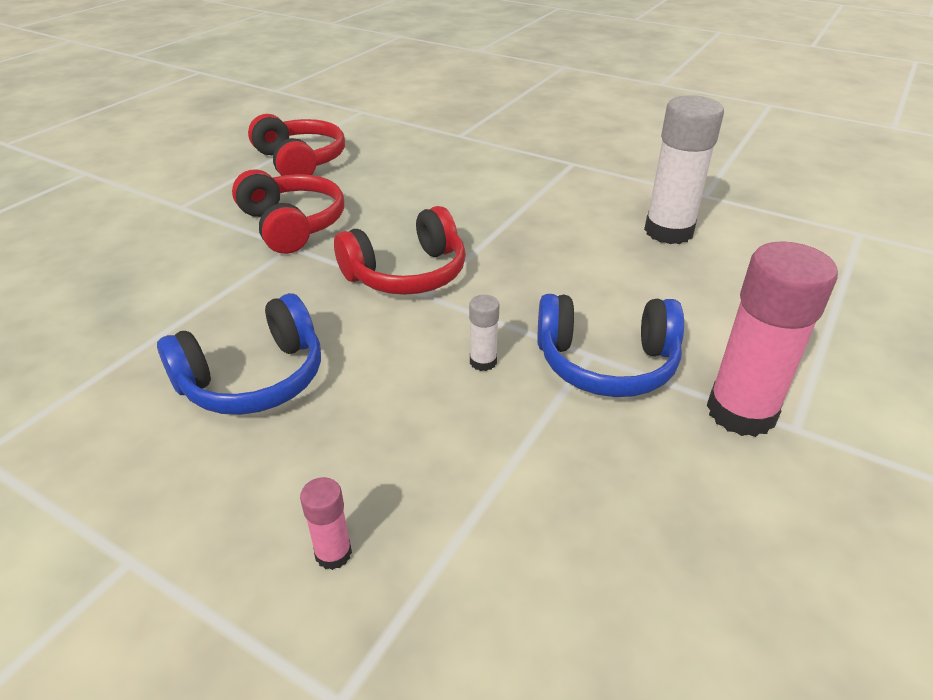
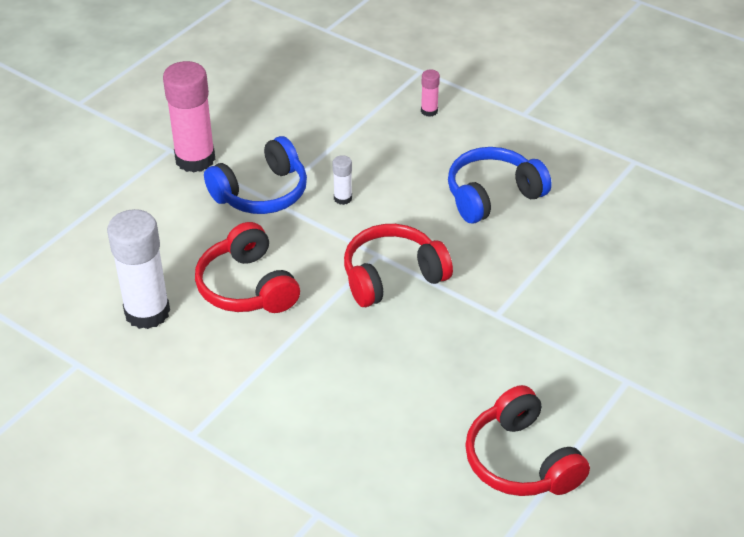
camera: 175 degrees left, 5 degrees up
red headphones [232,169,344,254] -> red headphones moved to [195,222,300,313]
blue headphones [538,294,684,397] -> blue headphones turned 135 degrees clockwise [204,136,307,214]

